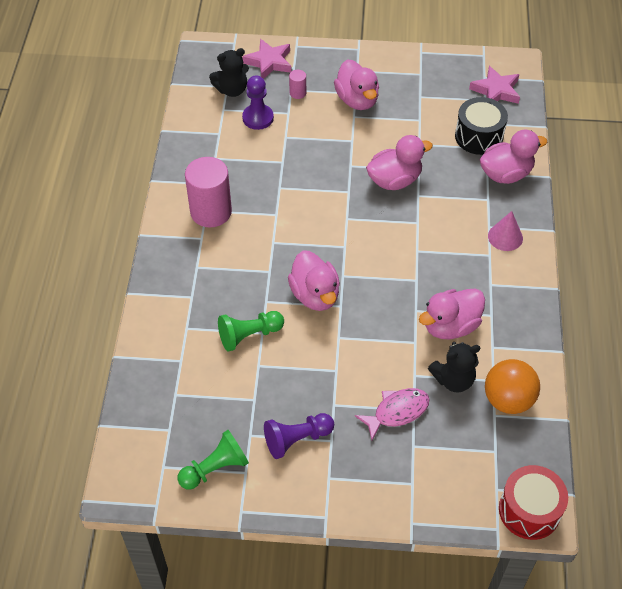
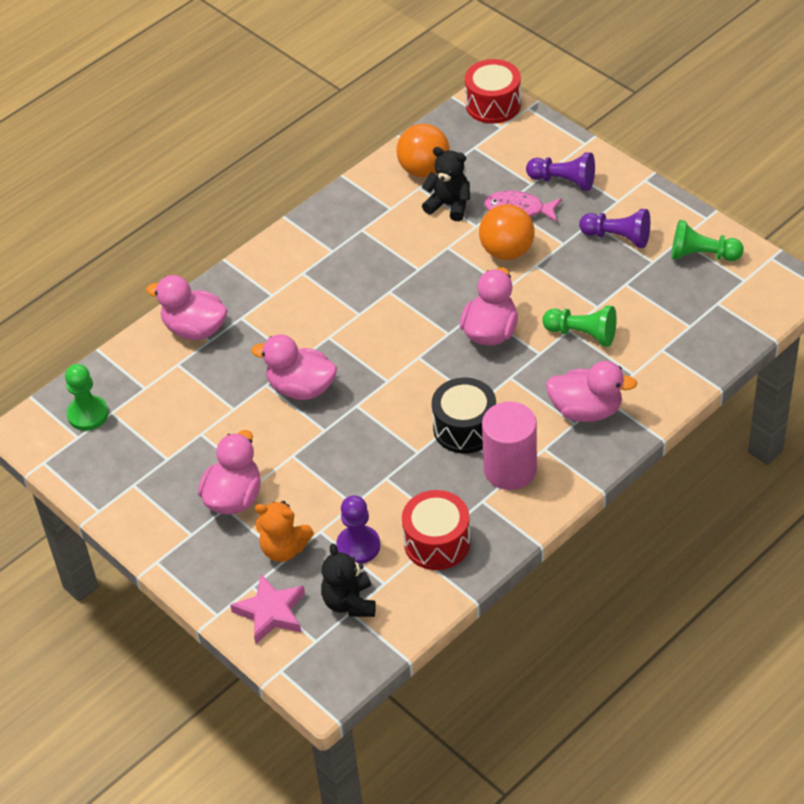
camera: 135 degrees left, 5 degrees down
black teddy bear [209,48,249,97] -> black teddy bear turned 120 degrees counterclockwise [321,543,376,617]
pink cylinder [289,70,306,99] -> orange teddy bear [255,501,314,562]
pink duck [419,288,485,339] -> pink duck moved to [546,361,637,422]
black drum [455,97,508,155] -> black drum moved to [432,378,496,454]
pink star [469,66,520,104] -> green pawn [65,364,109,431]
pink cone [488,211,523,251] -> none
none -> red drum [402,490,471,570]
none -> orange ball [479,204,535,260]
none -> purple pawn [526,152,595,191]

